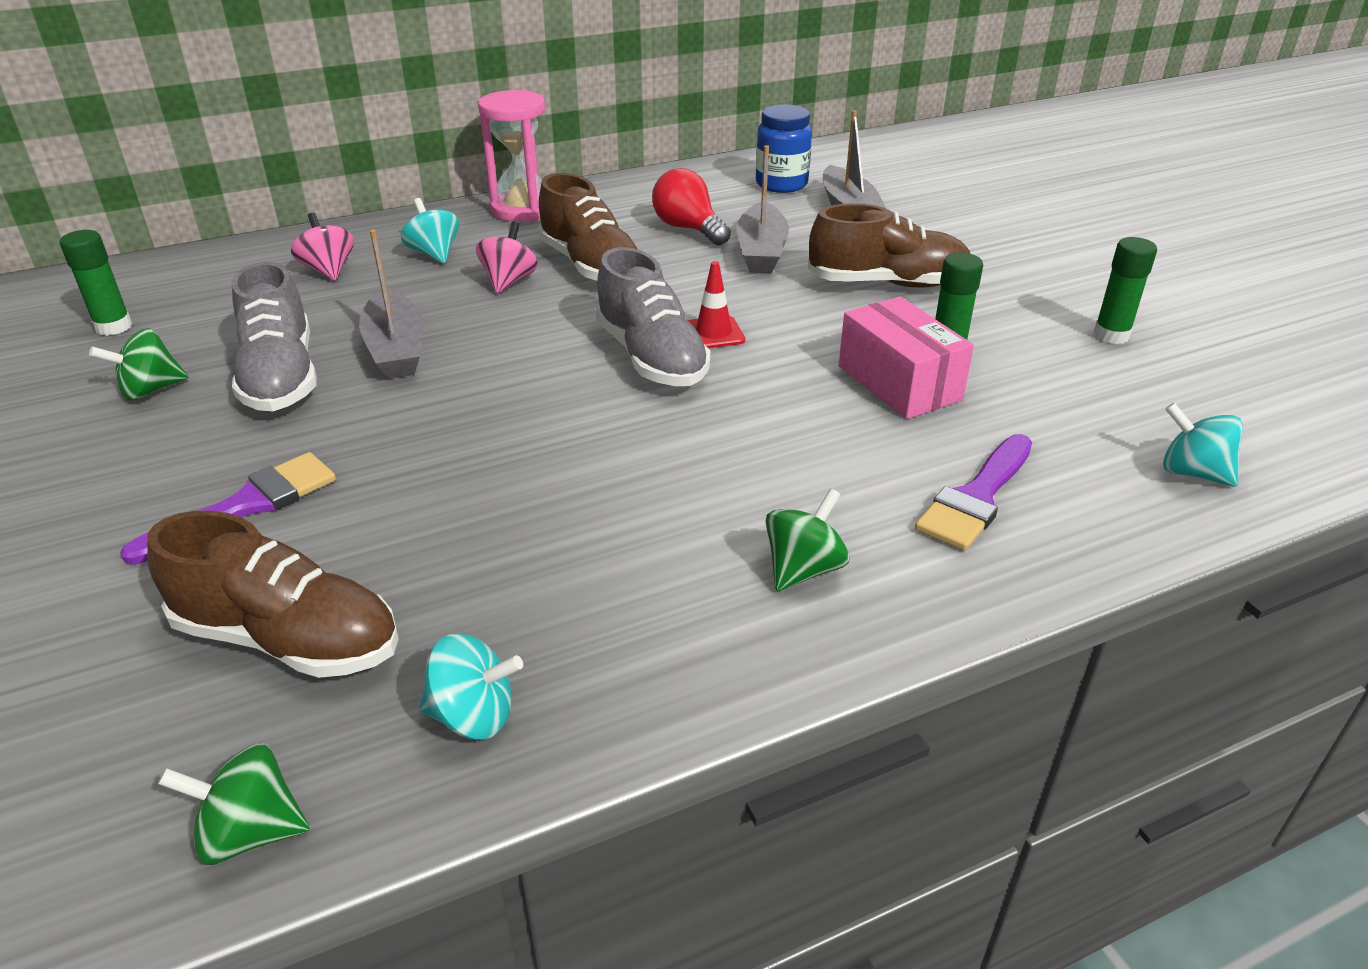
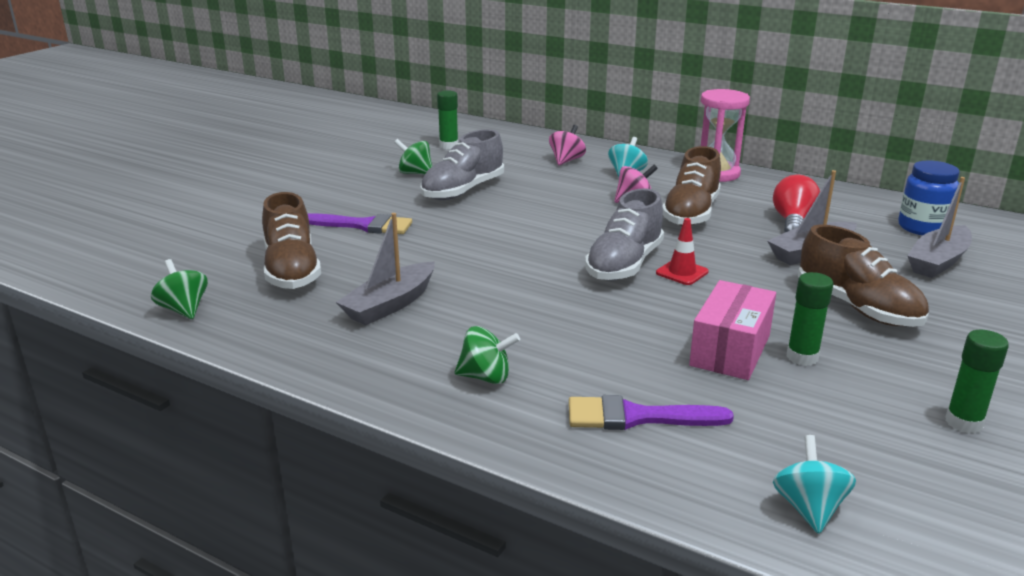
camera: 55 degrees right, 10 degrees down
grey boat [359,230,423,379] -> grey boat moved to [336,213,435,325]
turquoise spinning top [419,634,523,740] -> none

